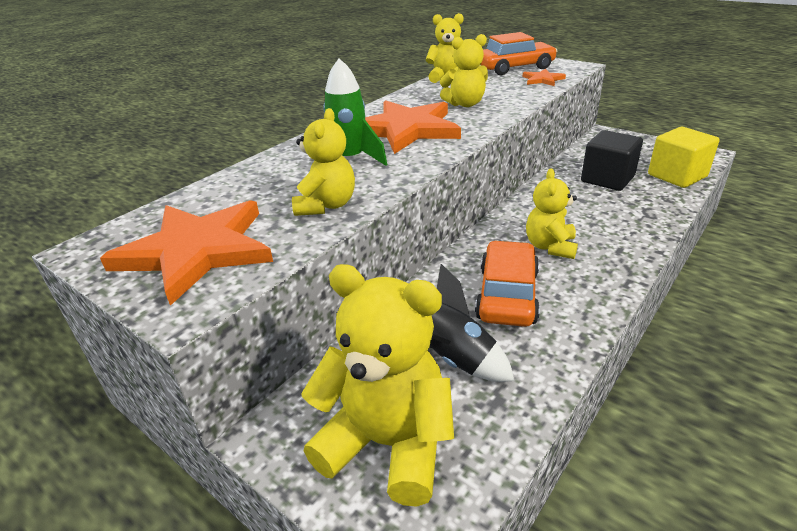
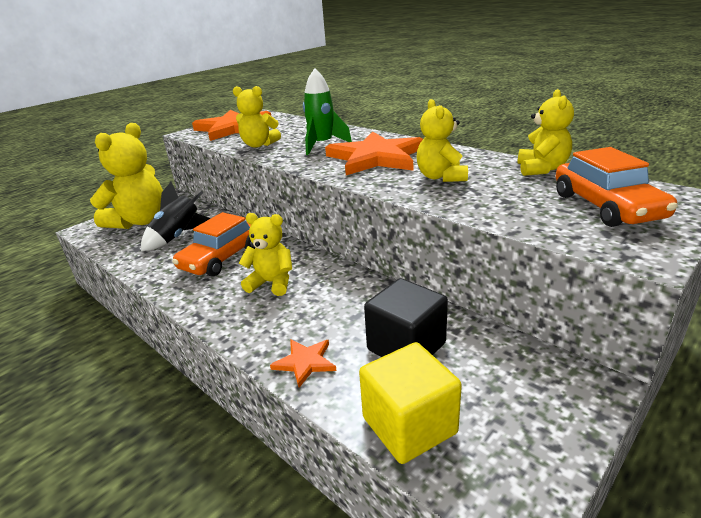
camera: 95 degrees right, 5 degrees down
orange car [475,241,540,327] -> orange car turned 105 degrees clockwise [172,212,256,276]
orange star [522,69,566,86] -> orange star moved to [270,339,336,388]

